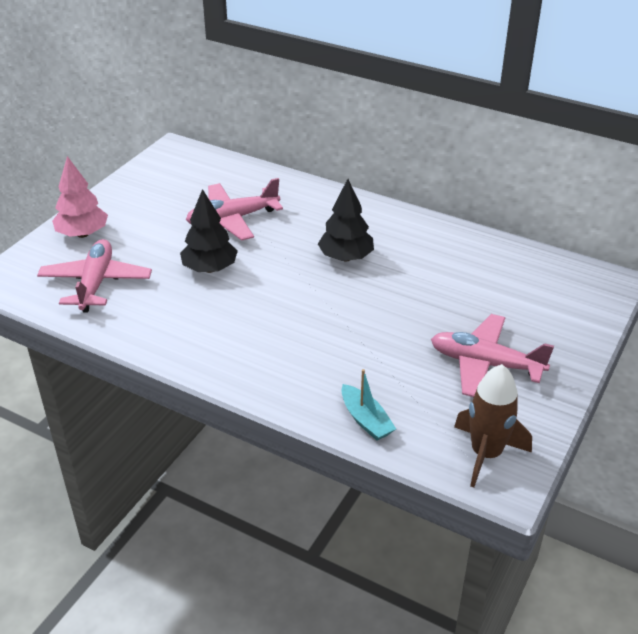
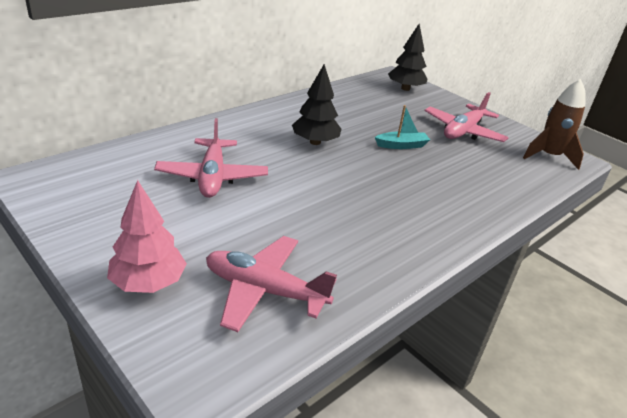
camera: 75 degrees left, 5 degrees down
black tree [180,189,238,273] -> black tree moved to [388,24,427,91]
turquoise boat [342,369,396,440] -> turquoise boat moved to [375,105,430,149]

